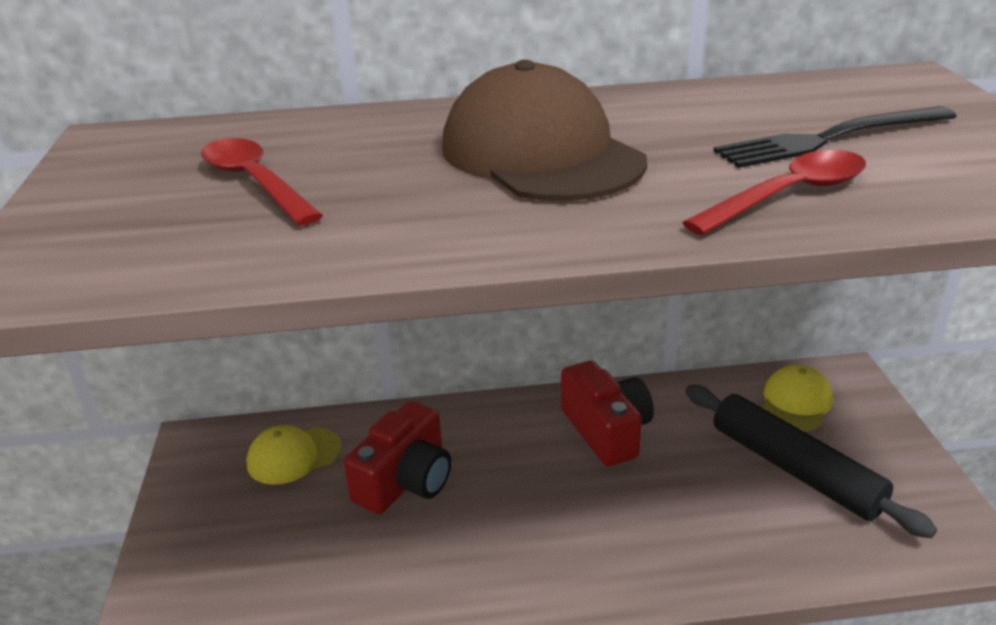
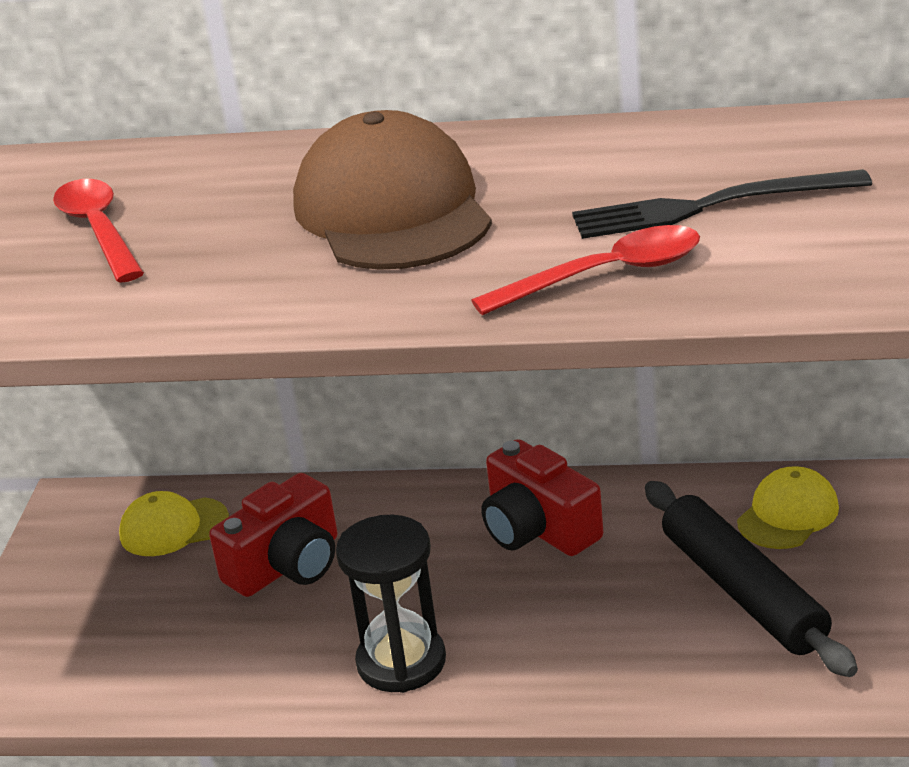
camera: 15 degrees right, 0 degrees up
red camera [561,361,654,467] -> red camera turned 150 degrees clockwise [481,439,603,556]
none -> black hourglass [336,515,446,693]

